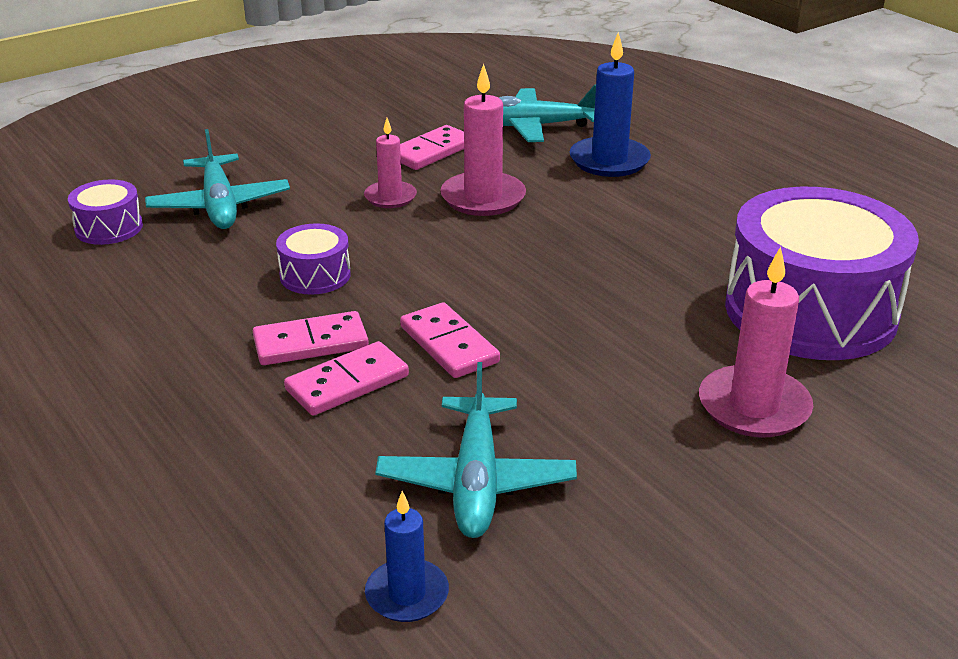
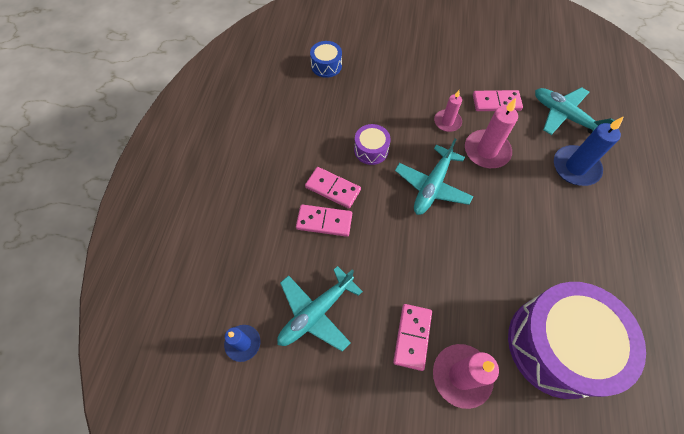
camera: 45 degrees right, 30 degrees up
purple drum [68,179,143,245] -> blue drum [310,41,342,78]
turquoise plane [145,129,290,229] -> turquoise plane moved to [395,138,473,215]
pink domino [400,302,500,378] -> pink domino moved to [393,304,432,371]

